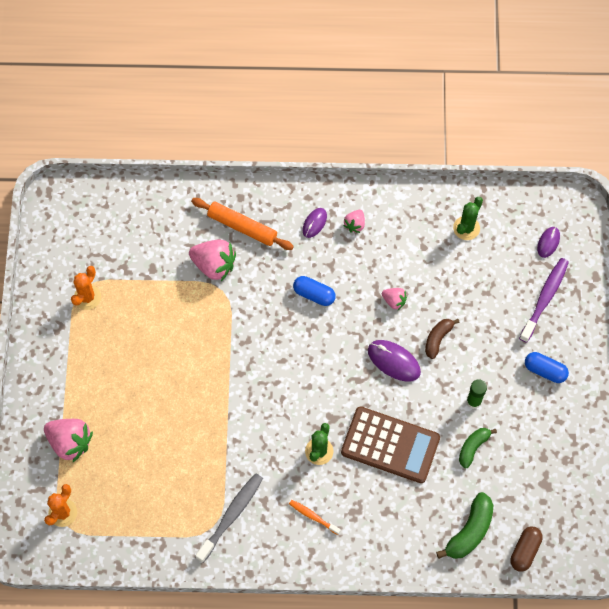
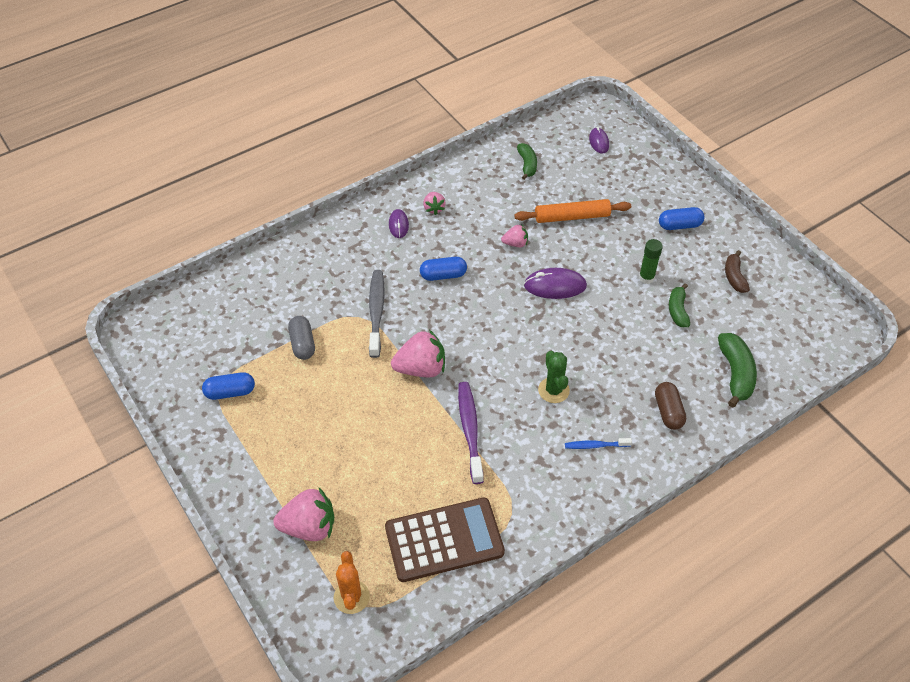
camera: 35 degrees left, 15 degrees down
orange cactus [71,266,101,310] -> blue capsule [202,372,255,400]
pink strawberry [189,240,236,281] -> pink strawberry moved to [391,330,445,377]
orange rolling pin [191,198,294,250] -> orange rolling pin moved to [514,199,631,223]
grey toothbrush [195,473,263,563] -> grey toothbrush moved to [369,270,385,358]
orange toothbrush [289,500,341,535] -> blue toothbrush [565,438,632,449]
brown calculator [341,406,440,483] -> brown calculator moved to [385,497,505,582]
brown banana [425,319,460,359] -> brown banana moved to [725,250,750,293]
green cactus [453,197,483,240] -> green banana [517,143,537,180]
brown capsule [510,527,543,572] -> brown capsule moved to [655,382,686,430]
purple toothbrush [519,258,569,343] -> purple toothbrush moved to [458,382,484,484]
none -> grey capsule [288,316,315,360]

